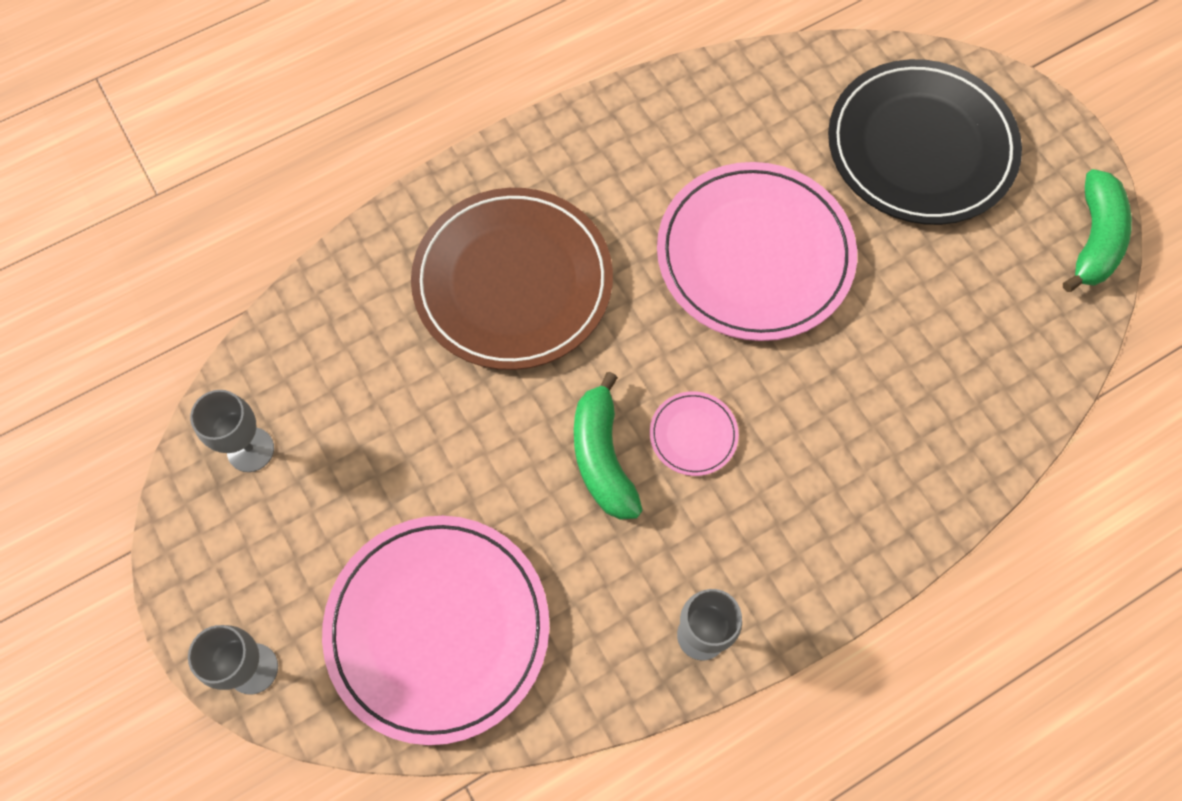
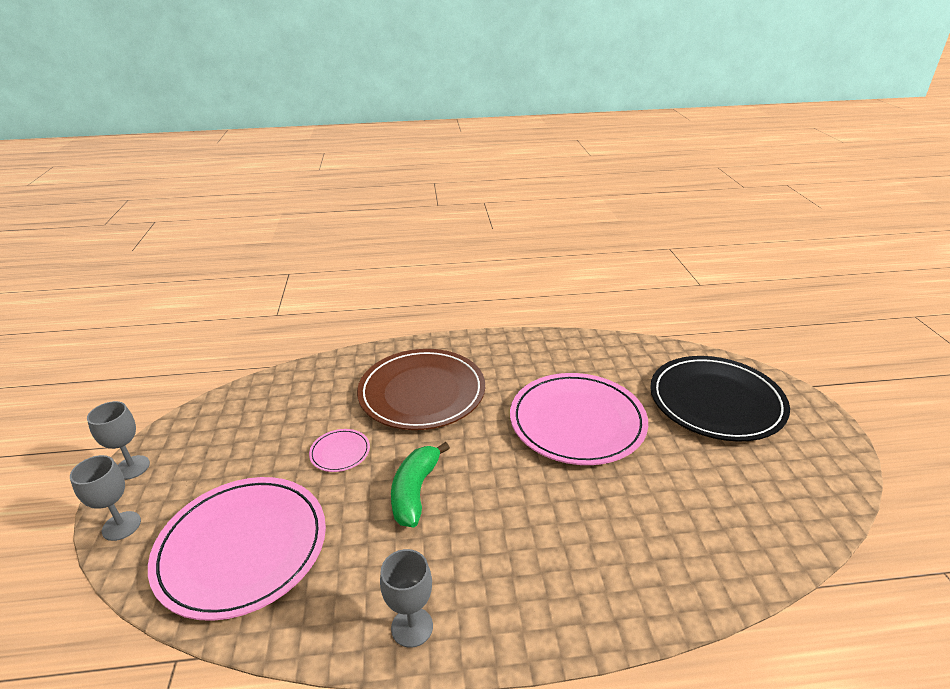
camera: 25 degrees right, 35 degrees down
grey goblet [190,390,274,472] -> grey goblet moved to [87,401,150,480]
pink plate [650,391,739,476] -> pink plate moved to [309,429,370,472]
green banana [1063,169,1132,292] -> none

